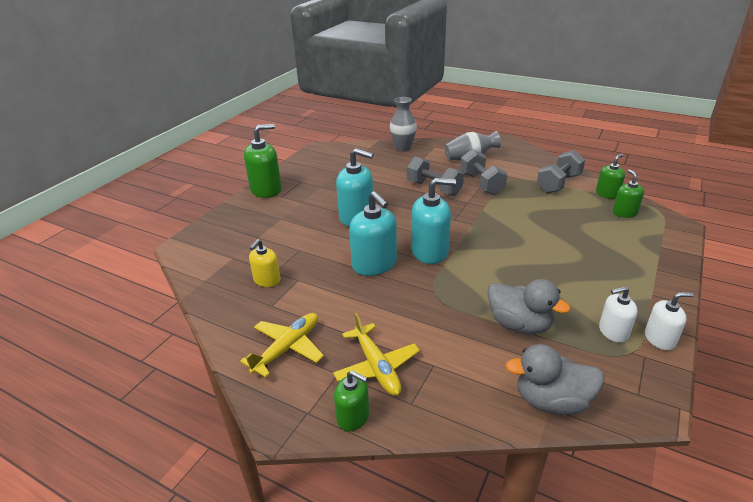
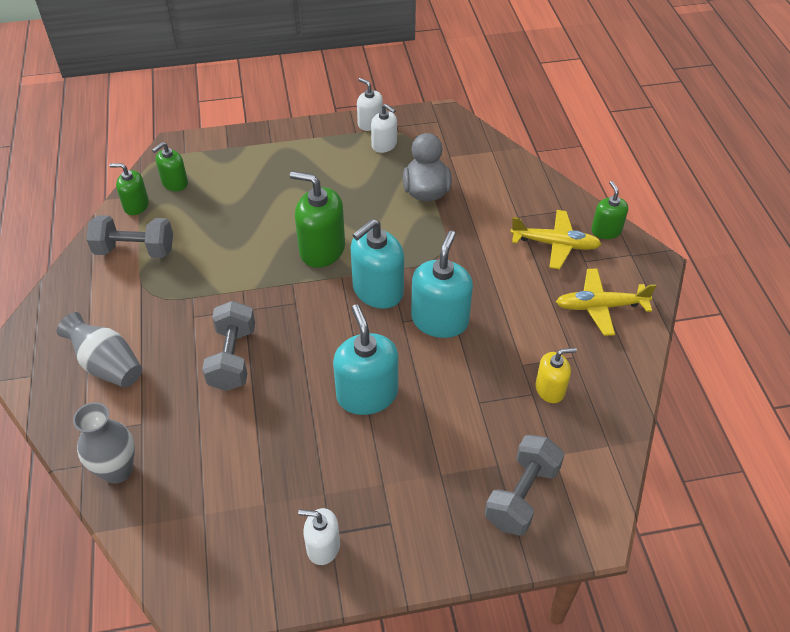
camera: 130 degrees left, 15 degrees up
green soap dispenser [244,124,282,198] -> green soap dispenser moved to [290,171,345,268]
yellow plane [333,313,420,396] -> yellow plane turned 75 degrees clockwise [510,210,602,269]
turquoise soap dispenser [411,178,456,264] -> turquoise soap dispenser turned 90 degrees counterclockwise [351,219,404,309]
grey dumbbell [460,149,508,195] -> grey dumbbell moved to [485,435,565,536]
grey duck [506,344,604,415] -> none
none -> white soap dispenser [298,508,340,565]

